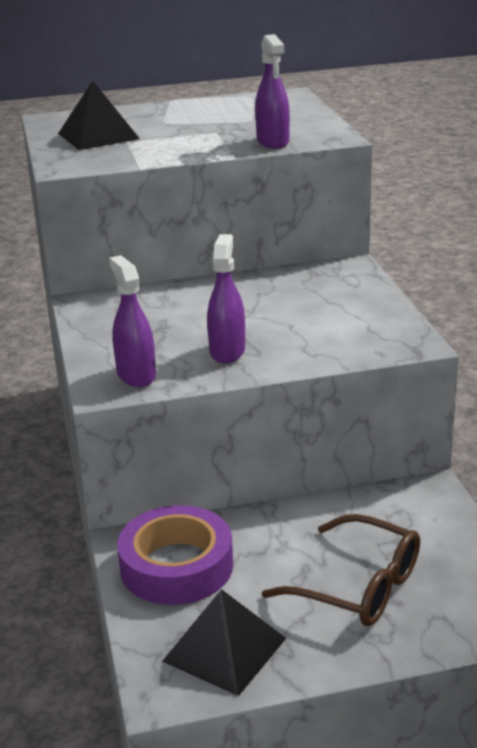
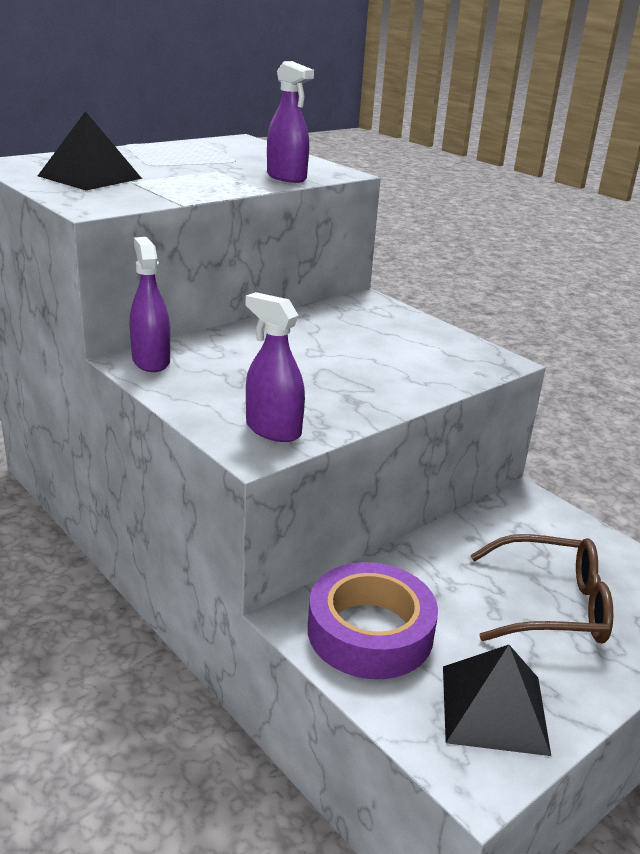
camera: 30 degrees left, 0 degrees up
purple spray bottle [207,234,245,363] -> purple spray bottle moved to [130,237,170,372]

